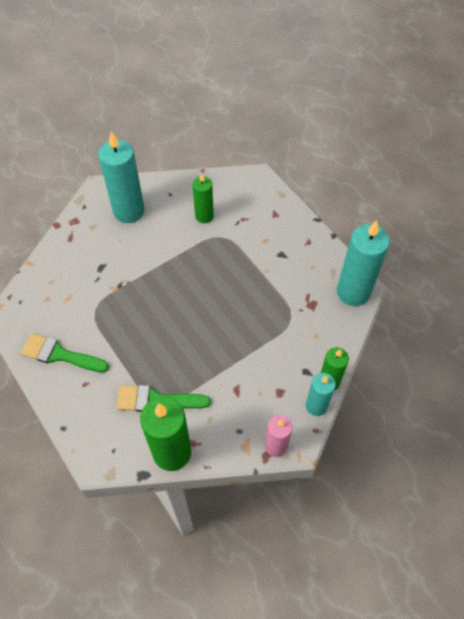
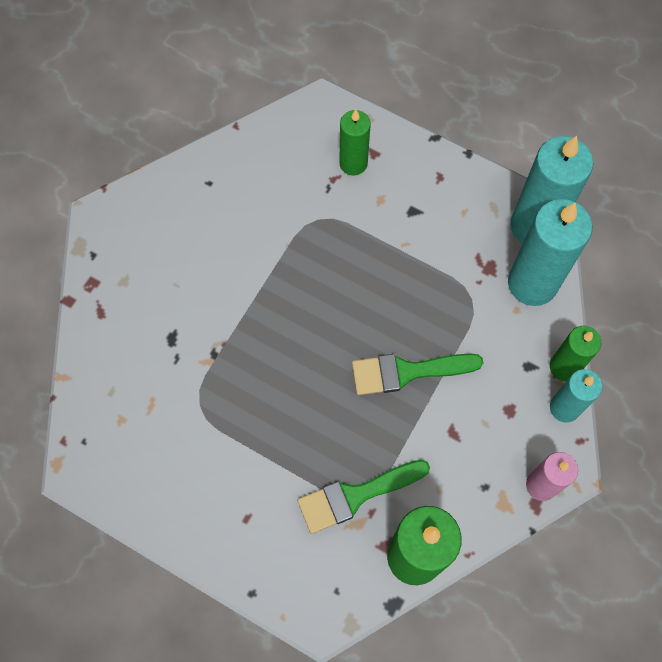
camera: 25 degrees left, 10 degrees up
green brush [21,333,109,372] -> green brush moved to [352,354,483,395]
turquoise candle [98,131,145,223] -> turquoise candle moved to [508,199,592,306]
green candle [193,173,214,223] -> green candle moved to [339,110,371,175]

